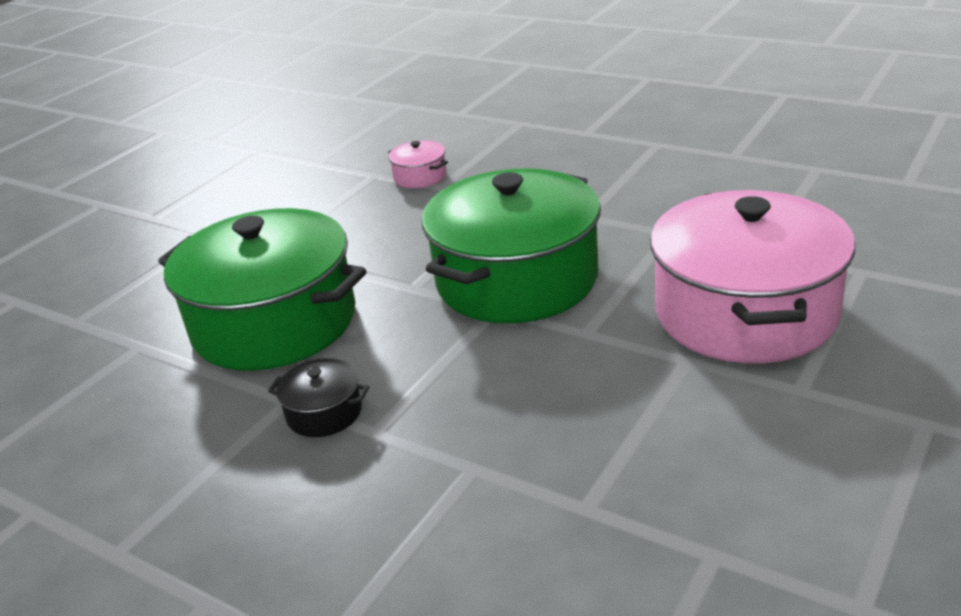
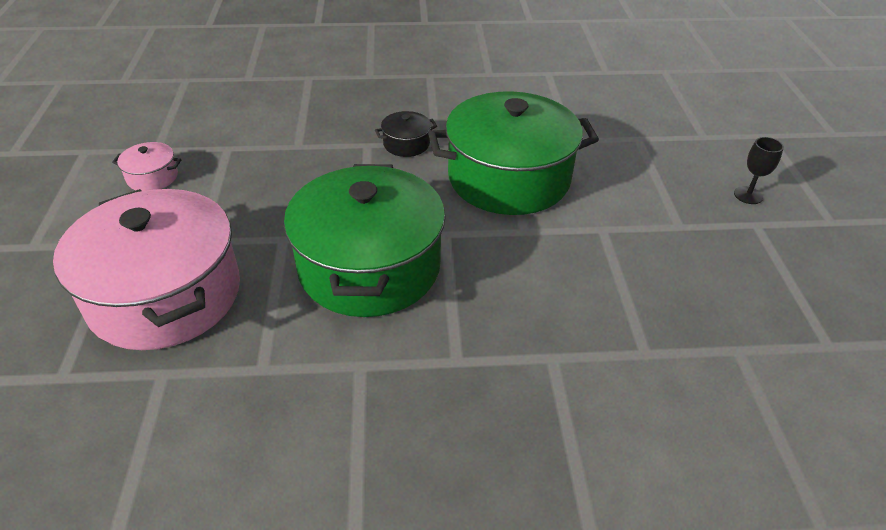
camera: 140 degrees right, 10 degrees up
pink pot [388,140,448,188] -> pink pot moved to [112,142,181,191]
none -> black goblet [734,137,784,204]

